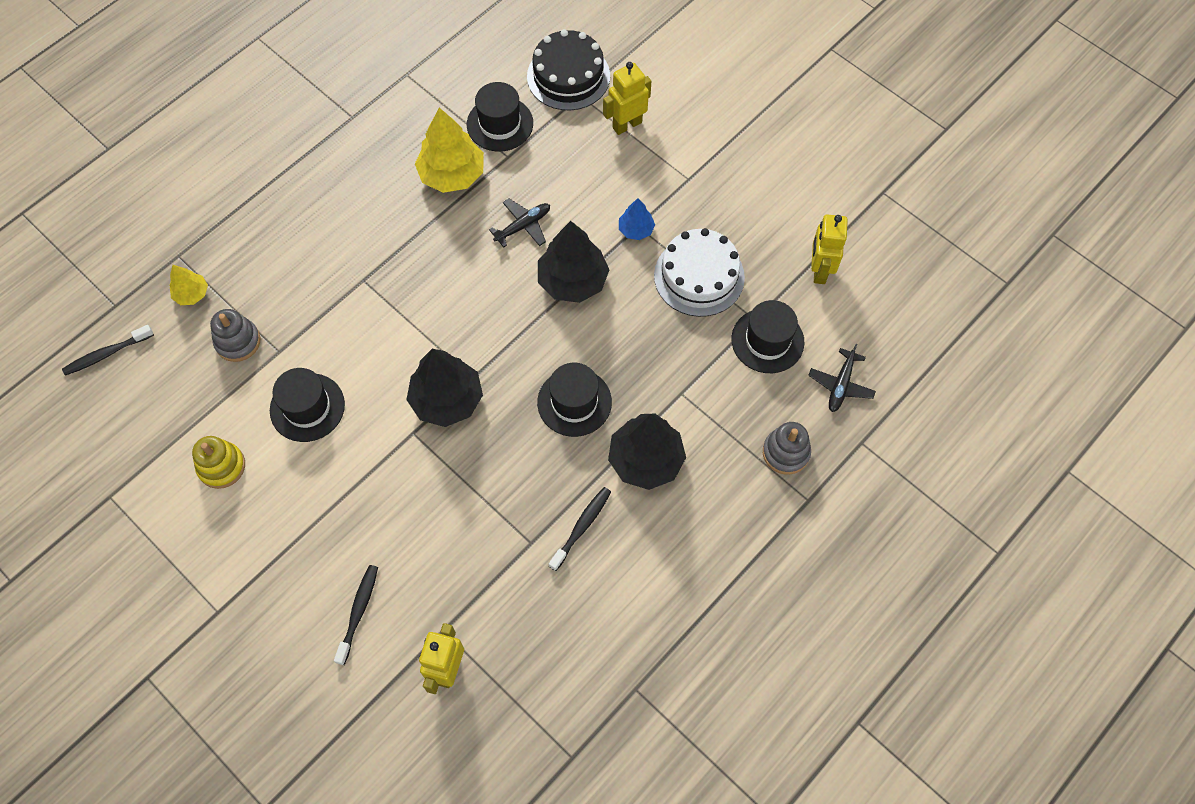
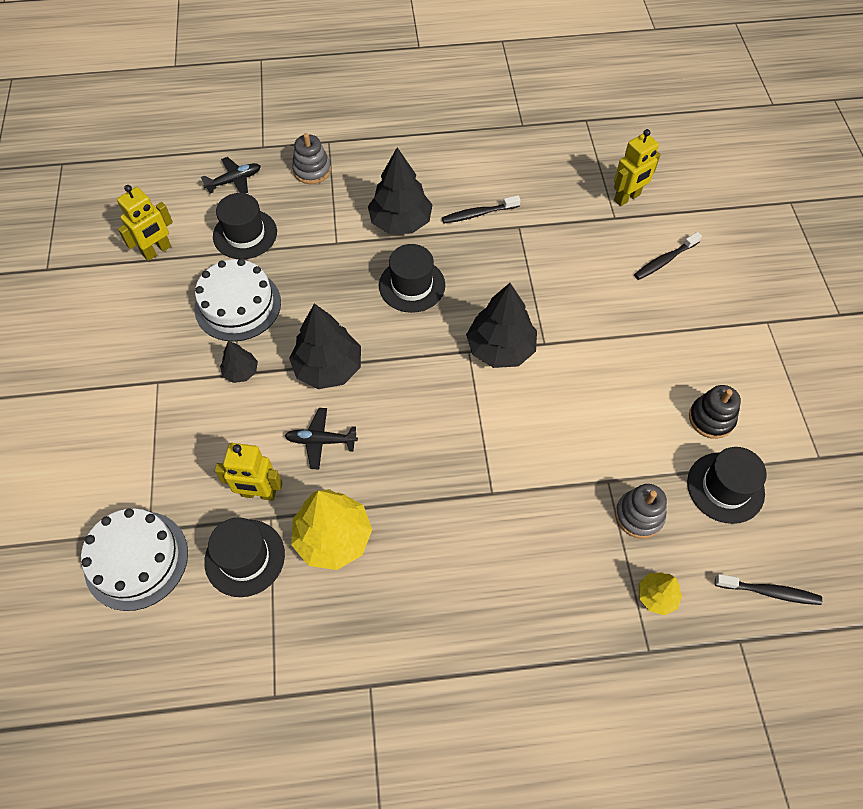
camera: 140 degrees left, 5 degrees down
yellow stacking toy [192,436,245,489] -> black stacking toy [689,385,741,439]
black hat [270,368,345,442] -> black hat moved to [687,447,767,524]
black cake [527,29,610,110] -> white cake [81,508,188,611]
yellow robot [603,62,651,135] -> yellow robot moved to [215,443,283,501]
blue tree [619,198,655,240] -> black tree [220,340,258,383]

